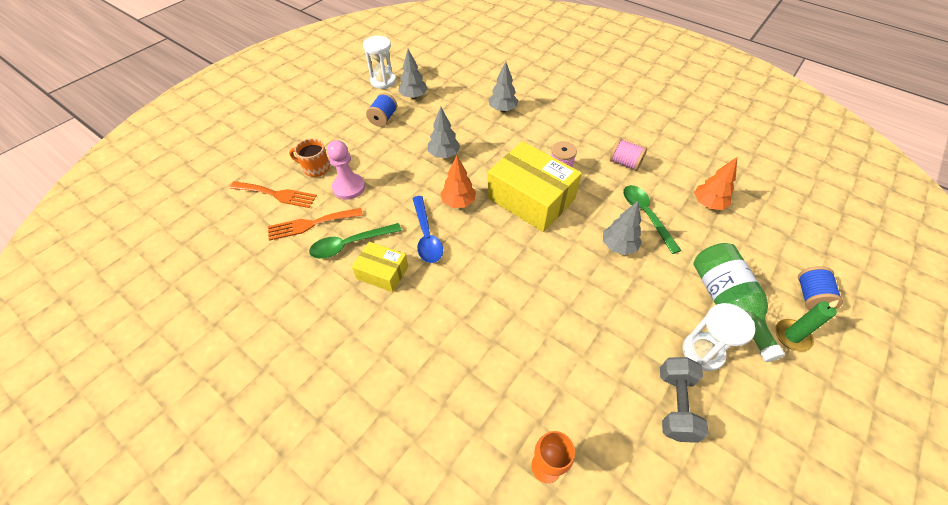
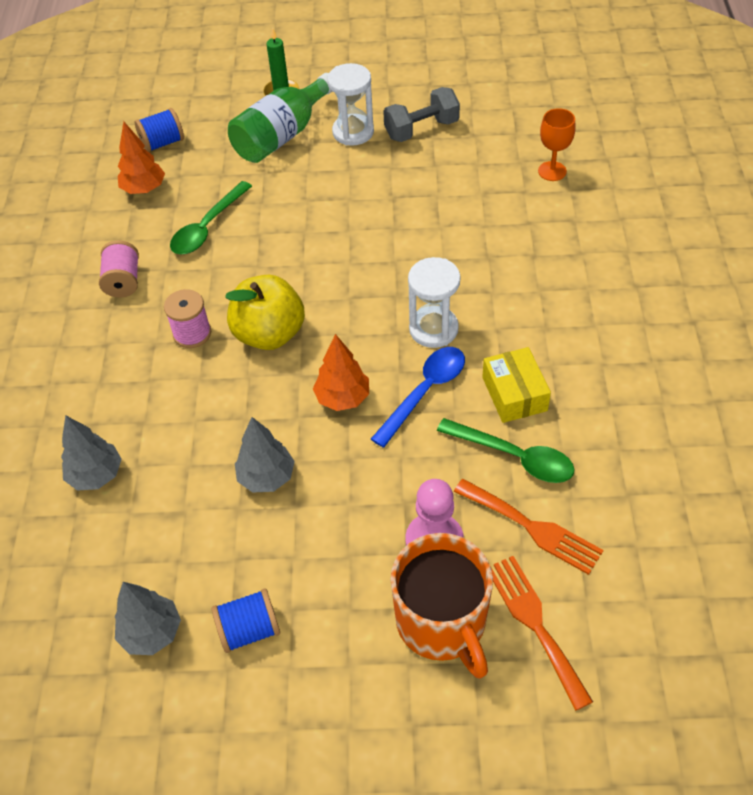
camera: 125 degrees left, 0 degrees up
orange mug [289,138,330,177] -> orange mug [390,533,493,679], size x1.74
white hourglass [363,36,396,89] -> white hourglass moved to [408,257,461,348]
yellow box [487,141,582,232] -> yellow apple [225,275,305,350]
grey tree [603,201,642,255] -> none
blue spool [798,266,843,310] -> blue spool moved to [135,108,184,152]

